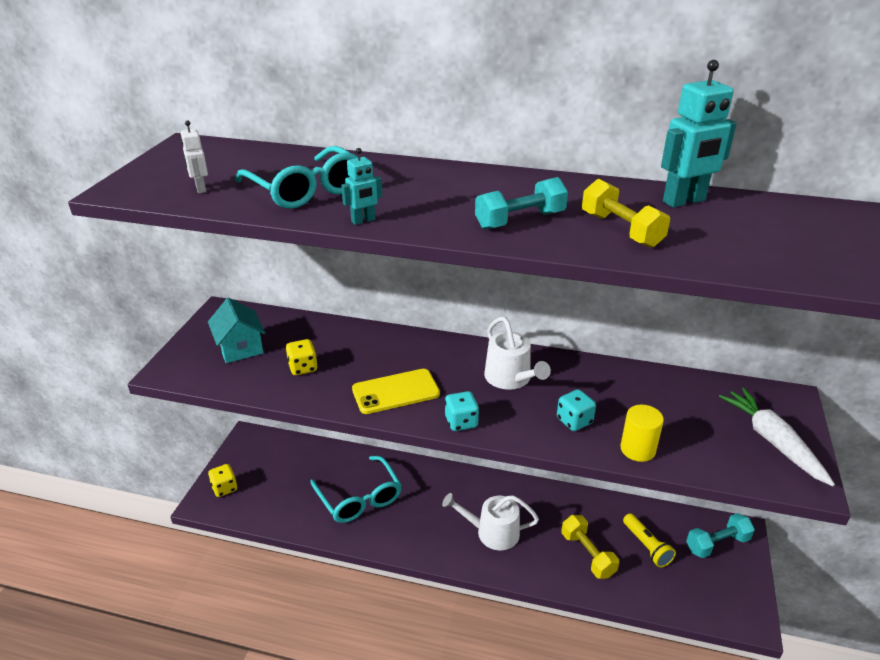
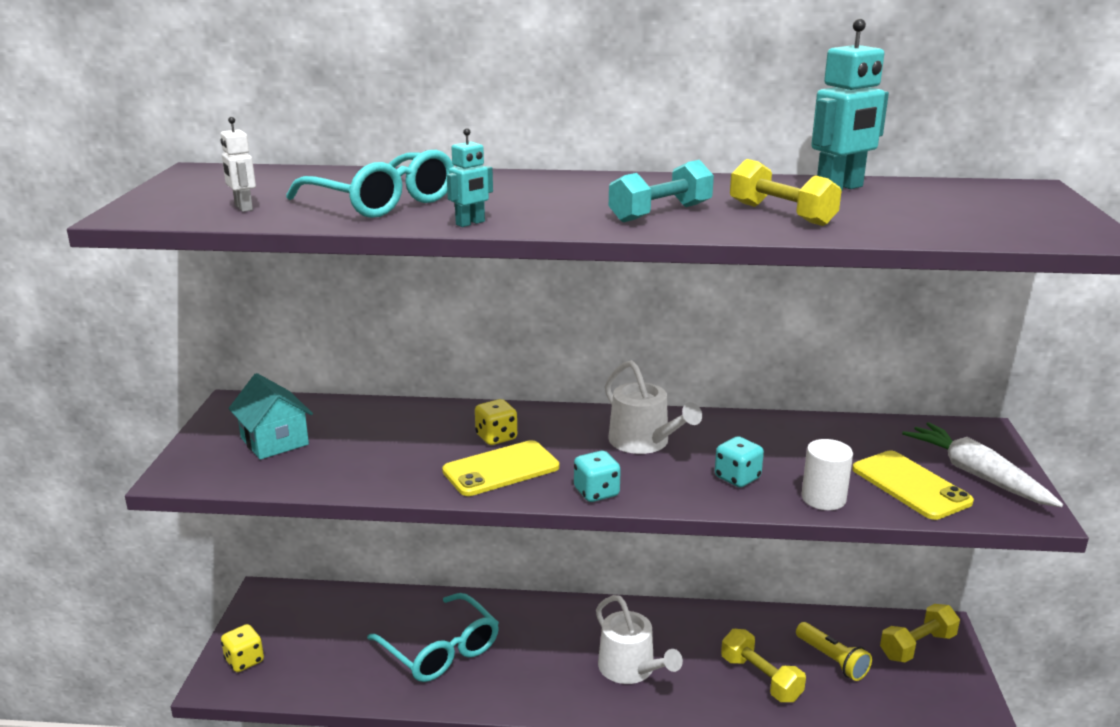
camera: 10 degrees left, 10 degrees down
yellow dice [286,339,318,375] -> yellow dice moved to [475,399,517,445]
white watering can [442,493,539,550] -> white watering can turned 120 degrees counterclockwise [596,595,683,684]
yellow cylinder [620,405,664,462] -> white cylinder [801,439,853,510]
turquoise dumbbell [686,513,755,558] -> yellow dumbbell [880,604,960,663]
none -> yellow phone [852,451,974,520]

